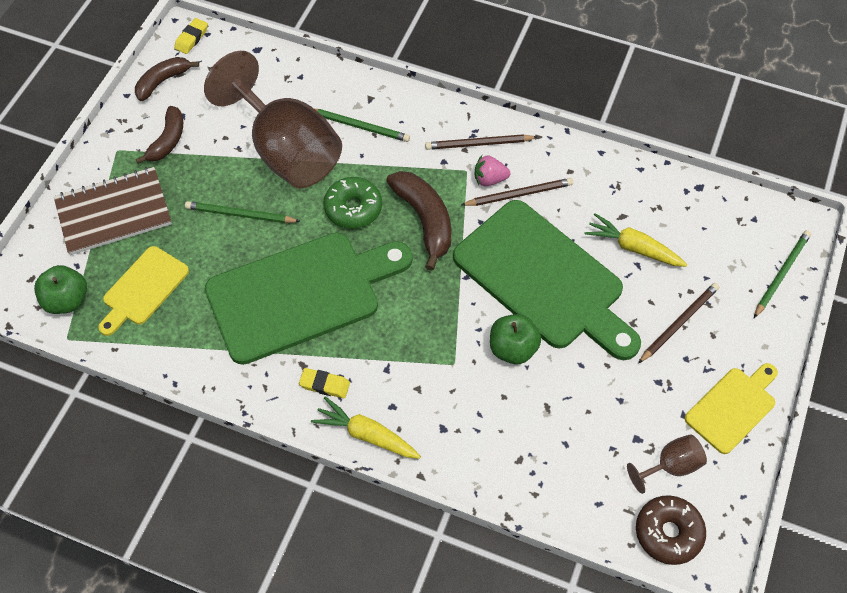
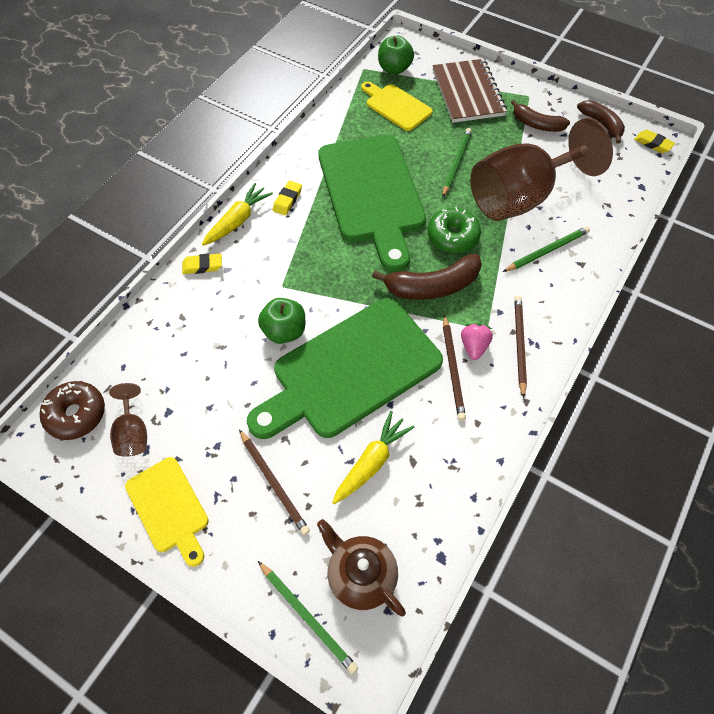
camera: 100 degrees right, 0 degrees up
green pencil [315,109,410,142] -> green pencil turned 150 degrees counterclockwise [503,226,590,272]
none -> yellow eraser [182,253,222,274]
none -> brown teapot [317,519,406,616]

